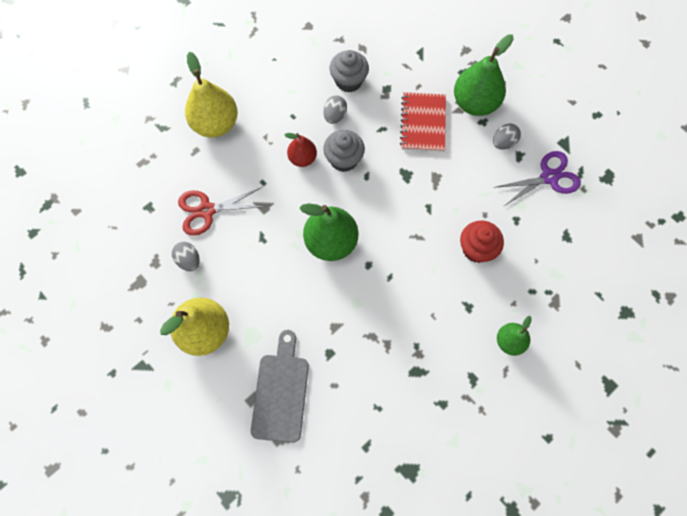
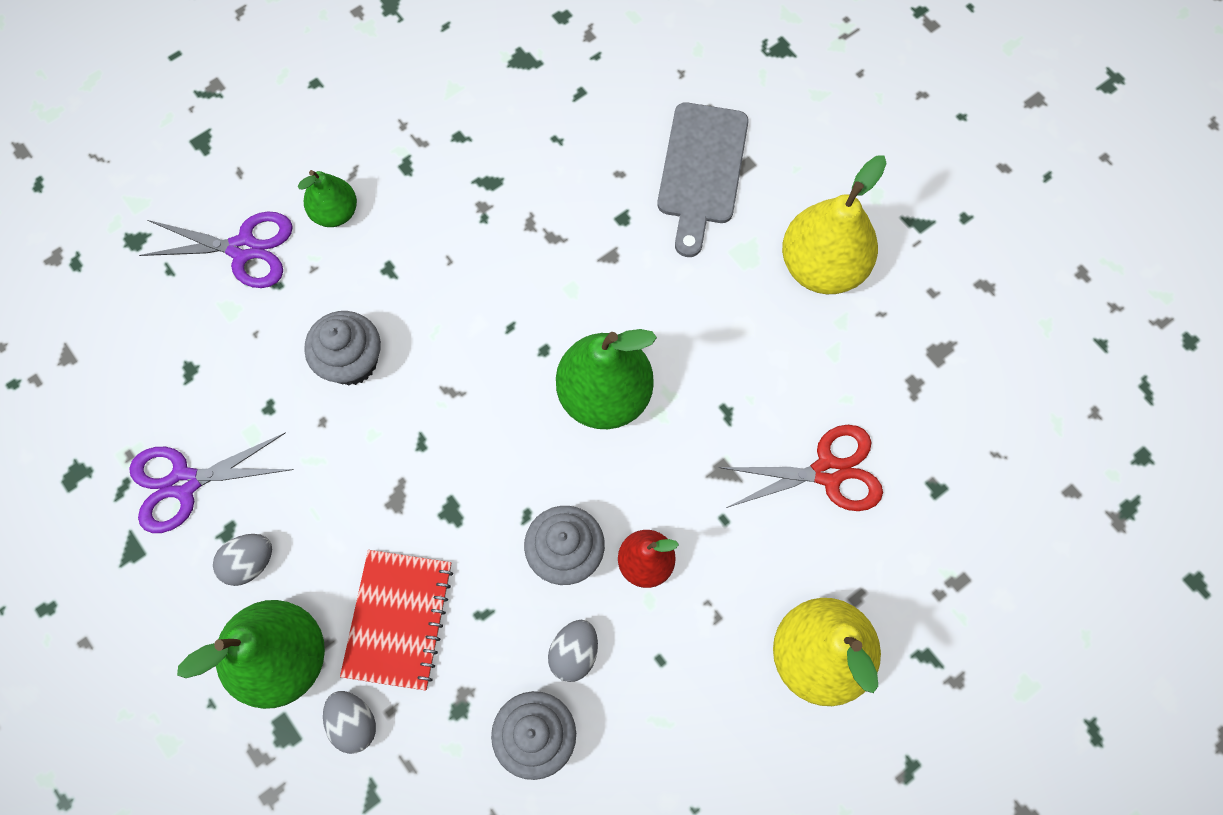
camera: 175 degrees left, 0 degrees up
grey egg [172,242,200,271] -> grey egg moved to [323,691,376,754]
red cupcake [460,220,504,263] -> grey cupcake [304,311,381,385]
none -> purple scissors [139,211,293,288]

